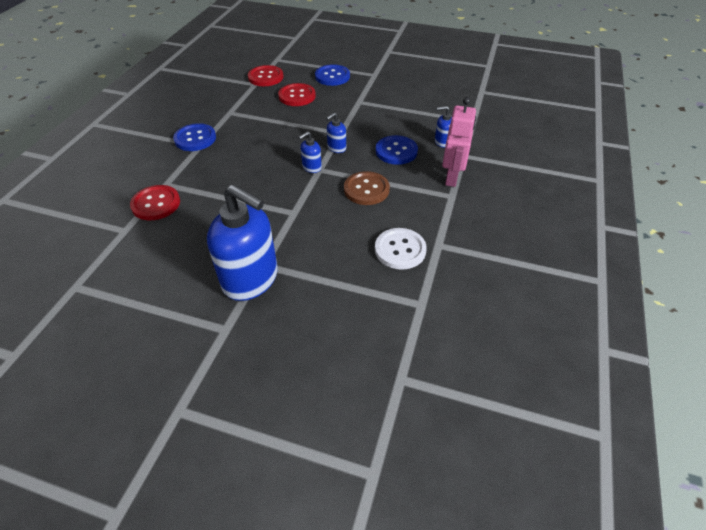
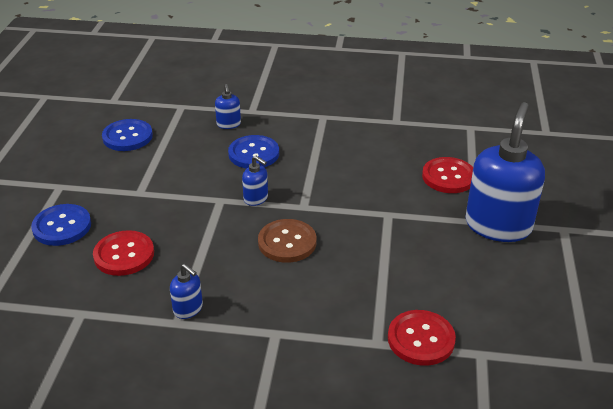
camera: 100 degrees left, 10 degrees down
blue button [173,123,216,151] -> blue button moved to [102,119,153,151]
red button [248,65,283,86] -> red button moved to [422,157,473,193]
blue soap dispenser [299,131,322,173] -> blue soap dispenser moved to [170,264,203,319]
brown button [344,171,390,205] -> brown button moved to [258,219,316,263]
white button [375,228,427,270] -> none
pink robot [442,97,476,187] -> none

